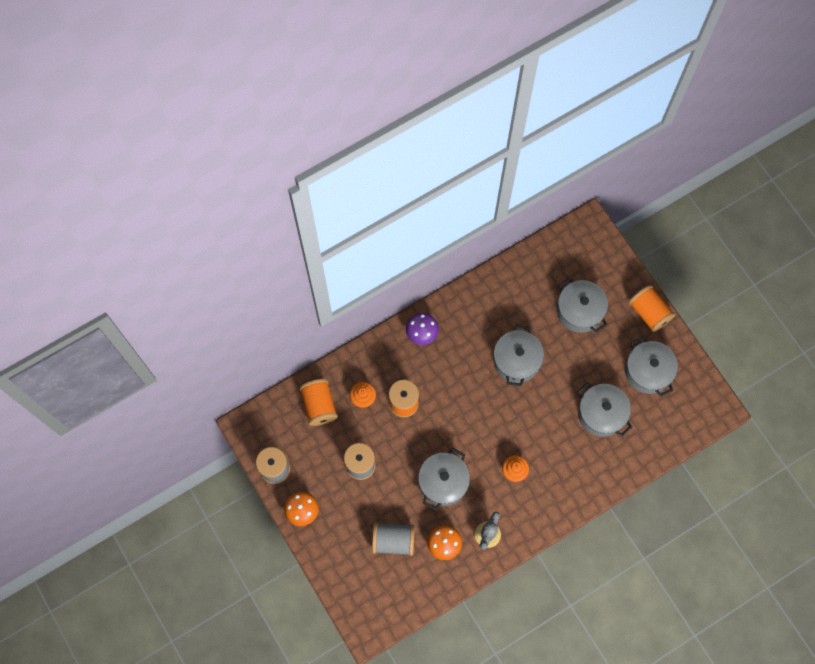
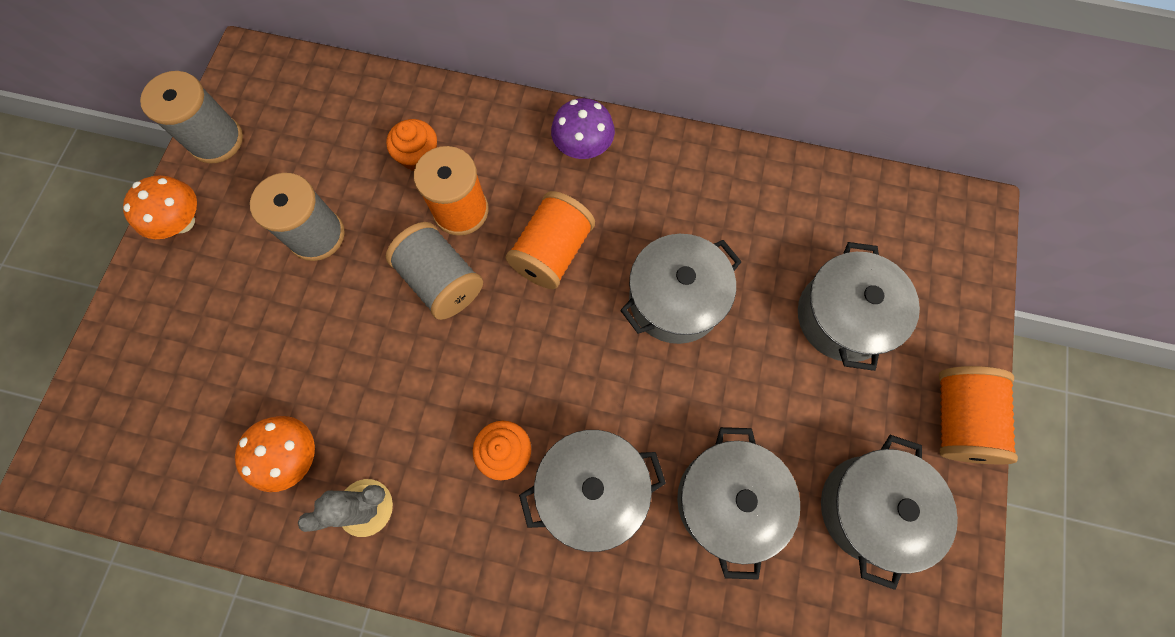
camera: 45 degrees right, 0 degrees up
orange spool [299,379,338,426] -> orange spool moved to [506,191,595,289]
grey spool [372,522,415,556] -> grey spool moved to [386,222,483,320]
grey pot [418,448,470,510] -> grey pot moved to [519,430,666,552]

